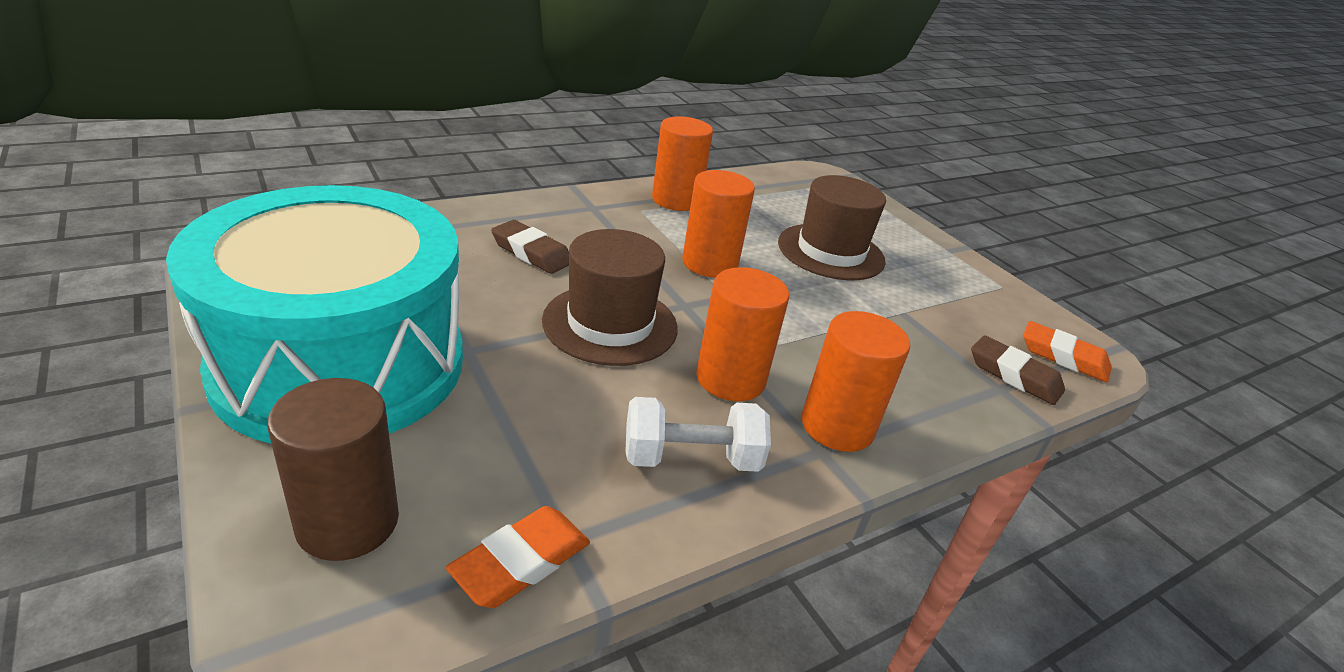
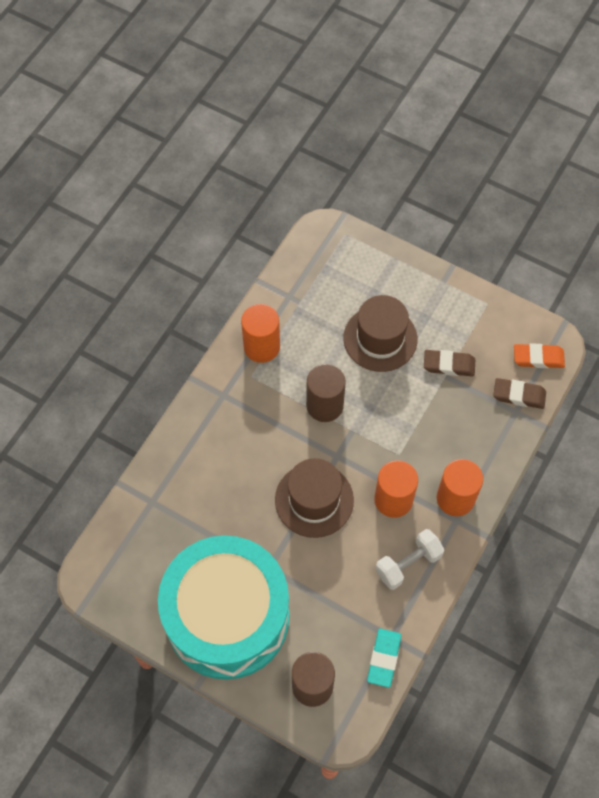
camera: 25 degrees left, 30 degrees up
orange eraser [446,506,590,608] -> turquoise eraser [367,629,401,688]
brown eraser [491,220,569,274] -> brown eraser moved to [424,350,475,376]
orange cylinder [682,170,755,278] -> brown cylinder [306,364,346,422]

